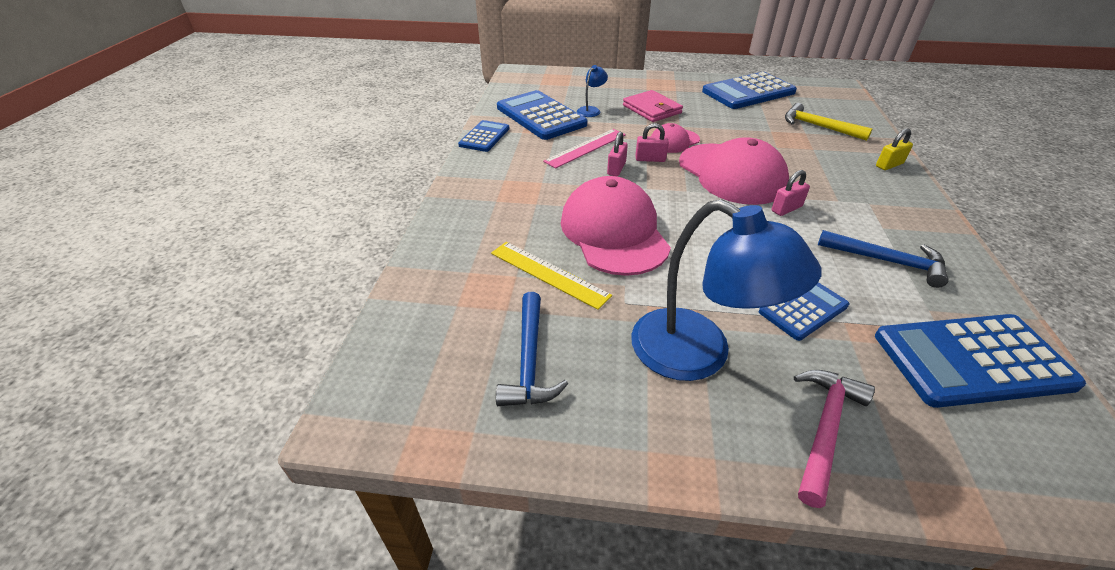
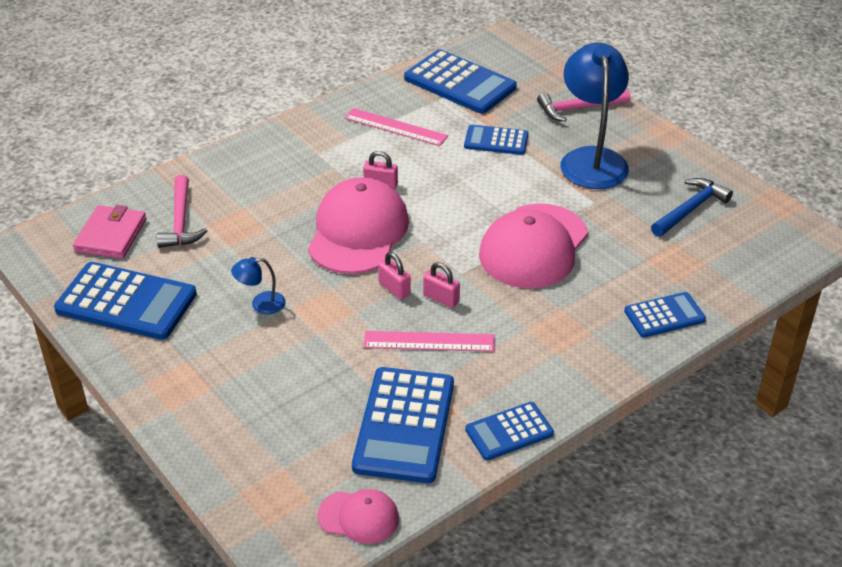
camera: 135 degrees left, 0 degrees up
yellow ruler [491,242,612,310] -> none
blue lamp [577,65,608,117] -> blue lamp moved to [231,257,285,314]
pink padlock [607,132,628,176] -> pink padlock turned 60 degrees clockwise [423,262,460,308]
pink wallet [623,90,683,122] -> pink wallet moved to [73,205,146,259]
pink cap [651,123,700,153] -> pink cap moved to [318,489,399,544]
yellow hammer [785,103,873,141] -> pink hammer [157,175,207,248]
blue hammer [818,230,948,288] -> pink ruler [345,108,448,146]
yellow padlock [876,129,913,170] -> none
none -> blue calculator [624,292,706,337]

